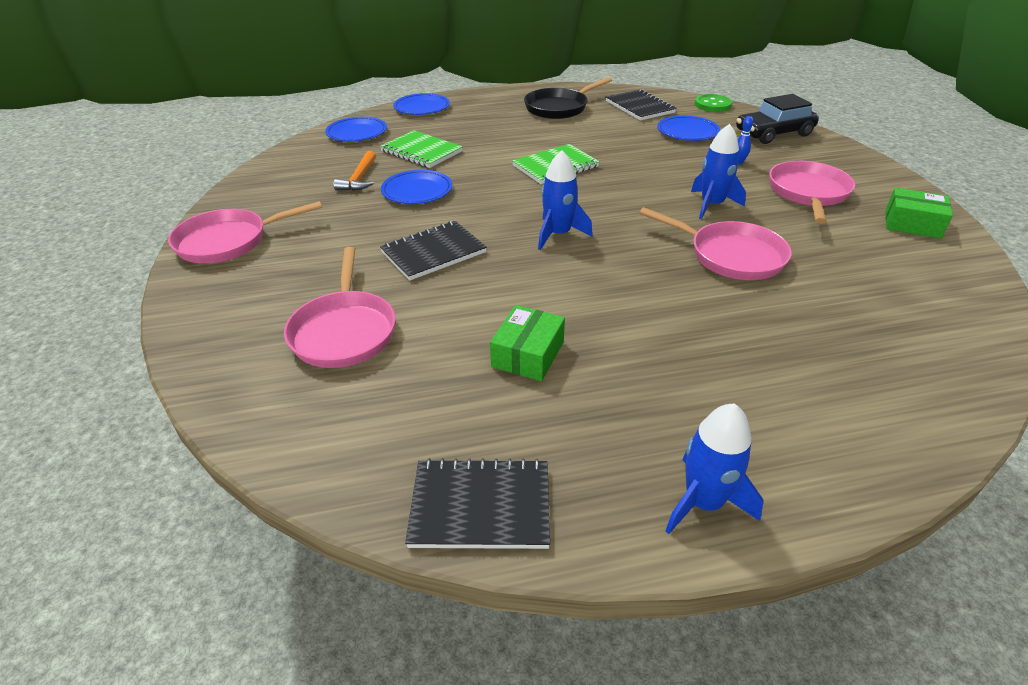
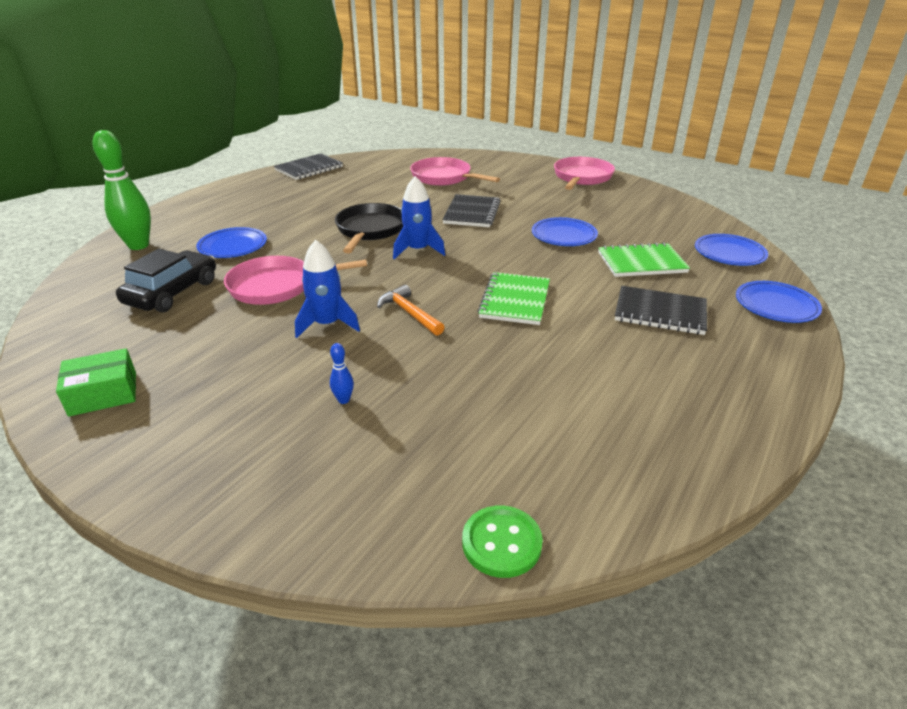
camera: 135 degrees right, 5 degrees down
orange hammer [333,151,376,191] -> orange hammer moved to [377,285,445,336]
green box [490,305,565,381] -> none
black pan [524,77,612,119] -> black pan moved to [335,203,403,253]
black notebook [606,89,677,121] -> black notebook moved to [615,286,707,335]
blue plate [657,115,720,141] -> blue plate moved to [196,227,267,258]
blue rocket [665,403,764,534] -> none
black car [736,94,819,144] -> black car moved to [116,249,216,312]
pink pan [769,161,855,224] -> none
none -> green bowling pin [93,130,151,250]

